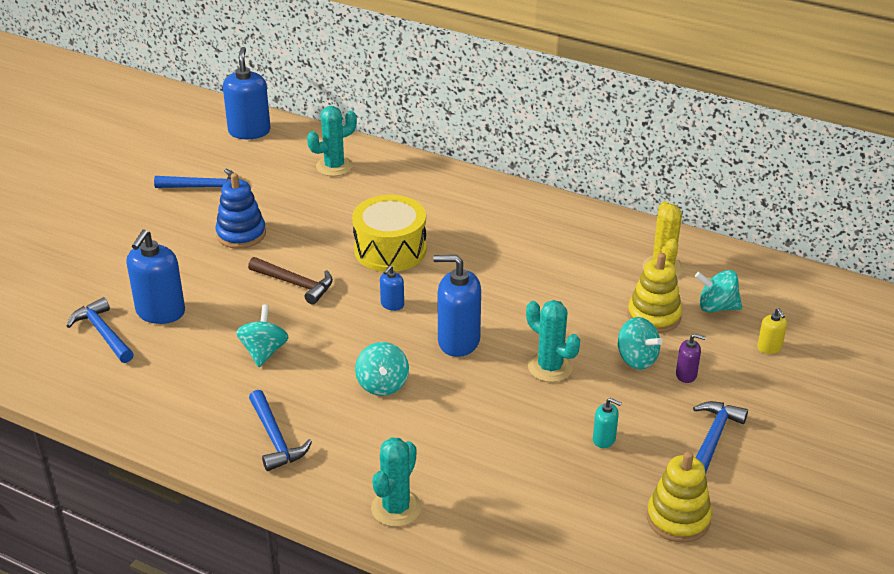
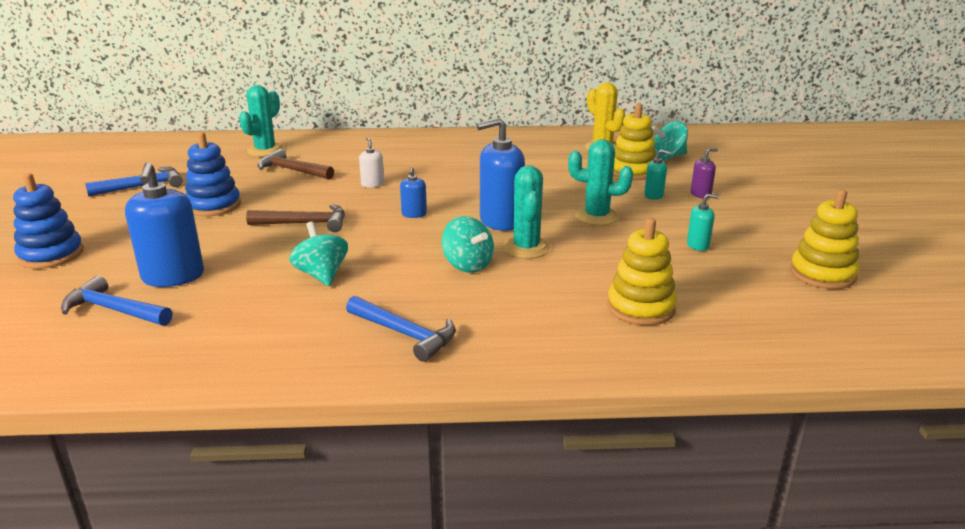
camera: 30 degrees left, 10 degrees down
blue soap dispenser [223,47,271,139] -> none
yellow drum [352,195,427,272] -> white soap dispenser [359,137,384,188]
turquoise cactus [371,437,422,527] -> turquoise cactus moved to [503,165,550,259]
turquoise spinning top [617,317,663,370] -> turquoise soap dispenser [644,149,671,200]
blue hammer [693,401,748,475] -> none
yellow soap dispenser [757,308,787,354] -> none
none -> blue stacking toy [13,173,84,269]
none -> brown hammer [257,149,334,180]
none -> yellow stacking toy [607,218,677,326]

